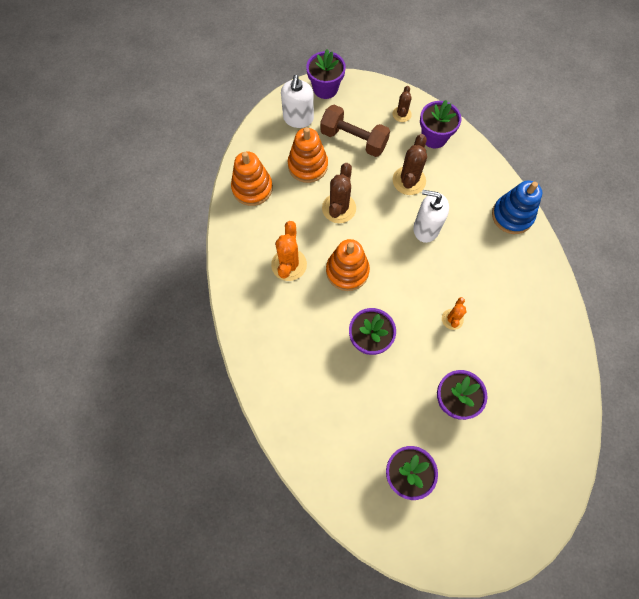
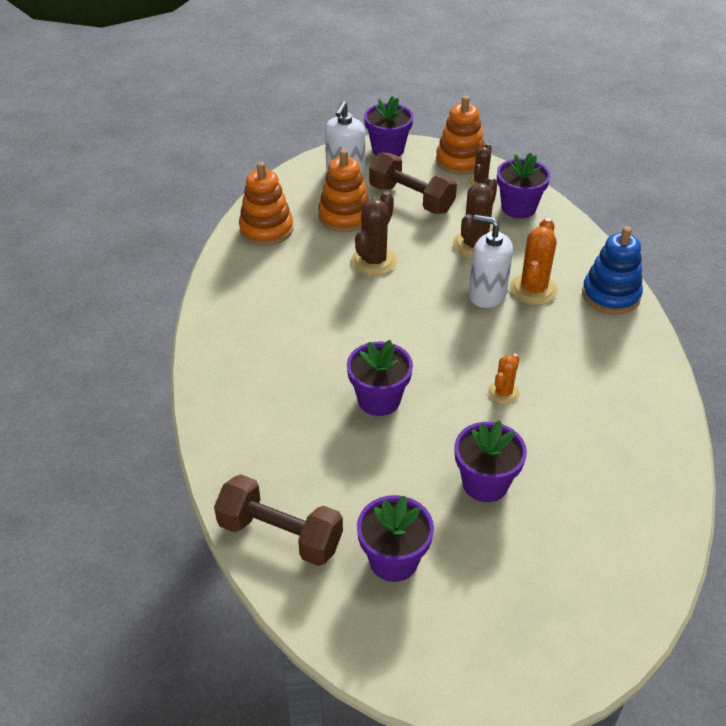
camera: 10 degrees right, 25 degrees down
orange cactus [271,221,307,281] -> orange cactus moved to [510,217,558,305]
orange stacking toy [326,239,370,291] -> orange stacking toy moved to [436,96,484,175]
none -> brown dumbbell [214,474,343,566]

